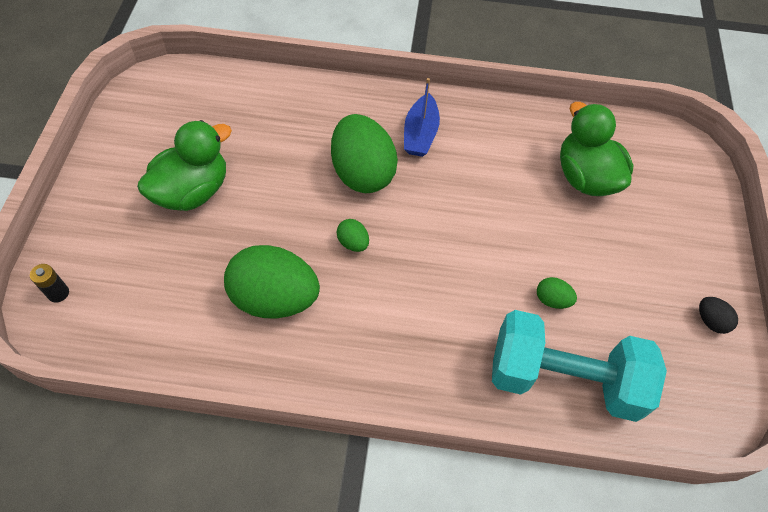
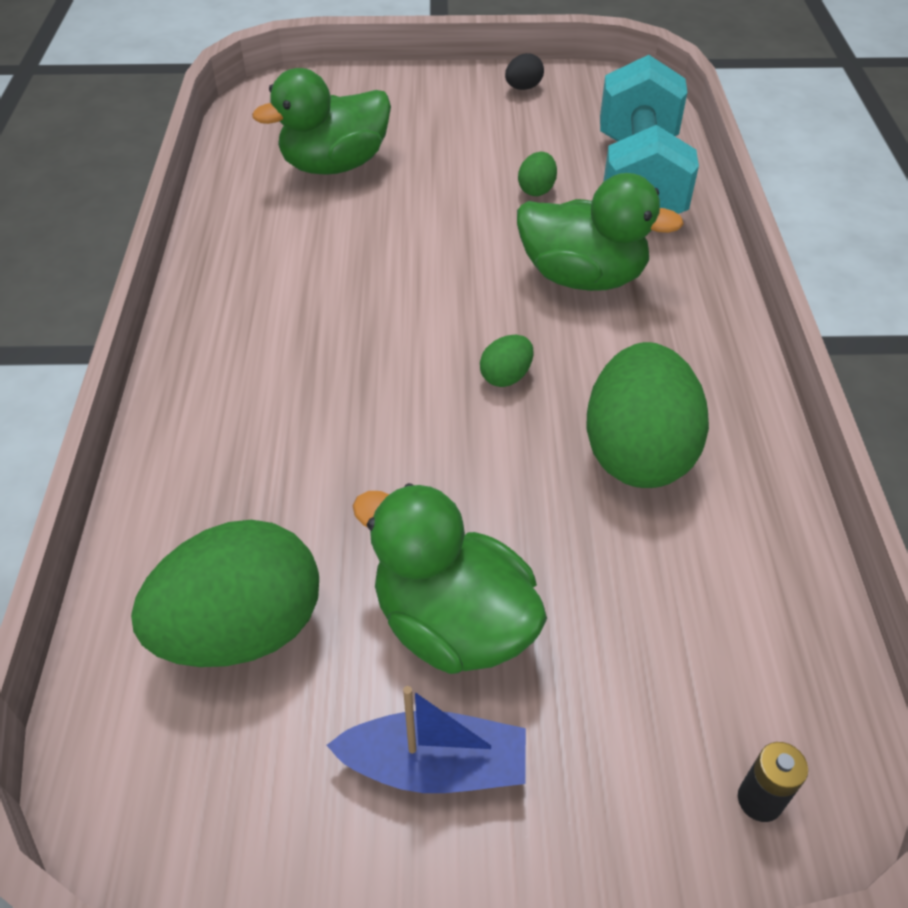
camera: 95 degrees left, 10 degrees down
green egg [331,114,398,193] -> green egg moved to [131,520,319,667]
blue boat [404,78,440,157] -> blue boat moved to [326,686,526,793]
none -> green duck [517,173,684,291]

